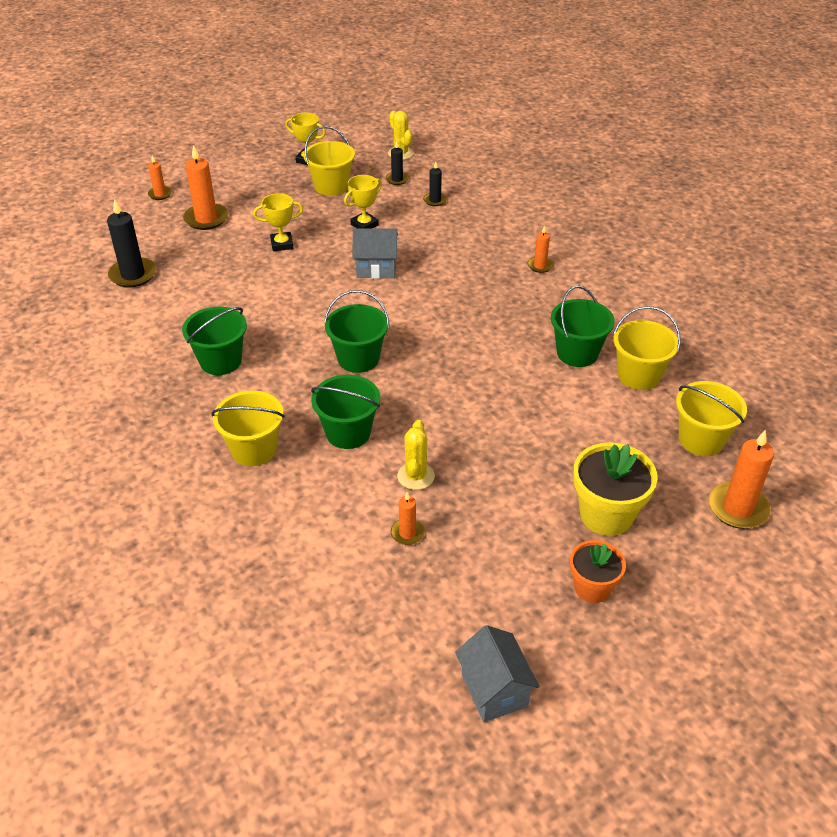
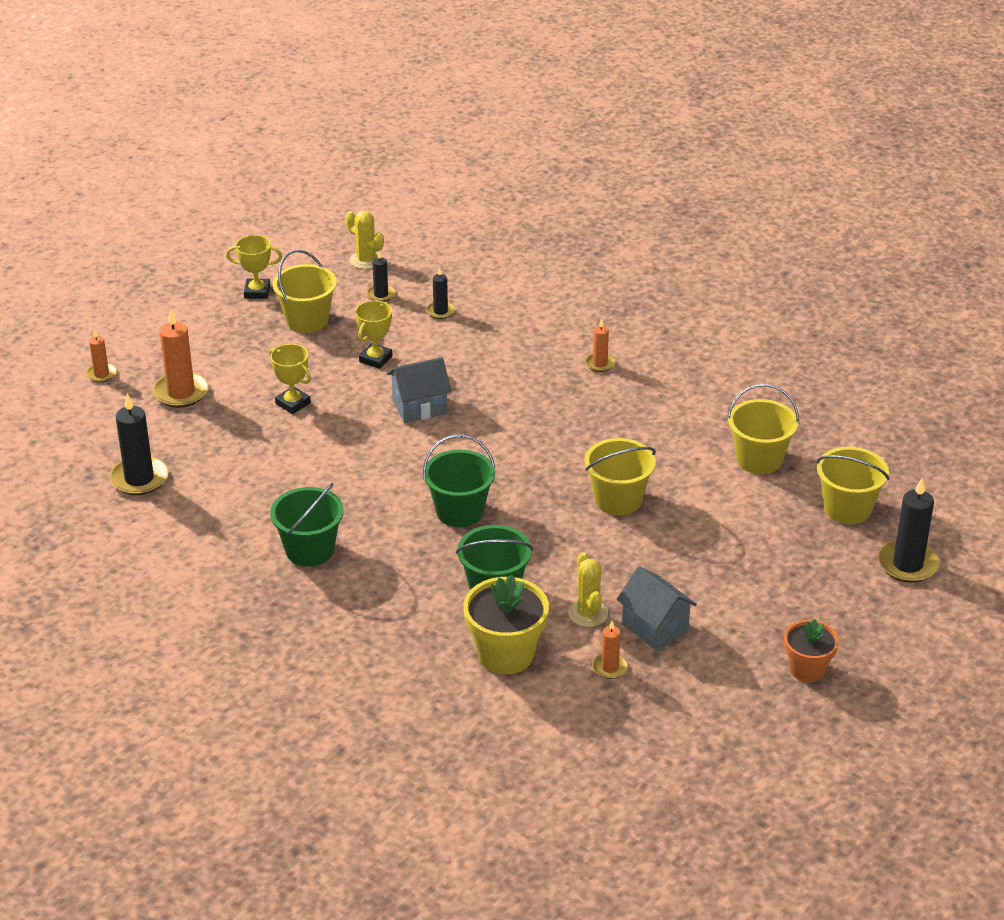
camera: 20 degrees left, 5 degrees down
yellow bucket [211,391,285,466] -> yellow bucket moved to [584,438,656,515]
yellow trophy [253,193,303,251] -> yellow trophy turned 75 degrees clockwise [269,344,311,414]
grey house [455,625,539,722] -> grey house moved to [617,566,697,651]
green bucket [551,285,615,367] -> none
yellow flower pot [573,442,658,536] -> yellow flower pot moved to [463,574,549,674]
orange candle [708,430,774,529] -> black candle [878,478,940,583]

